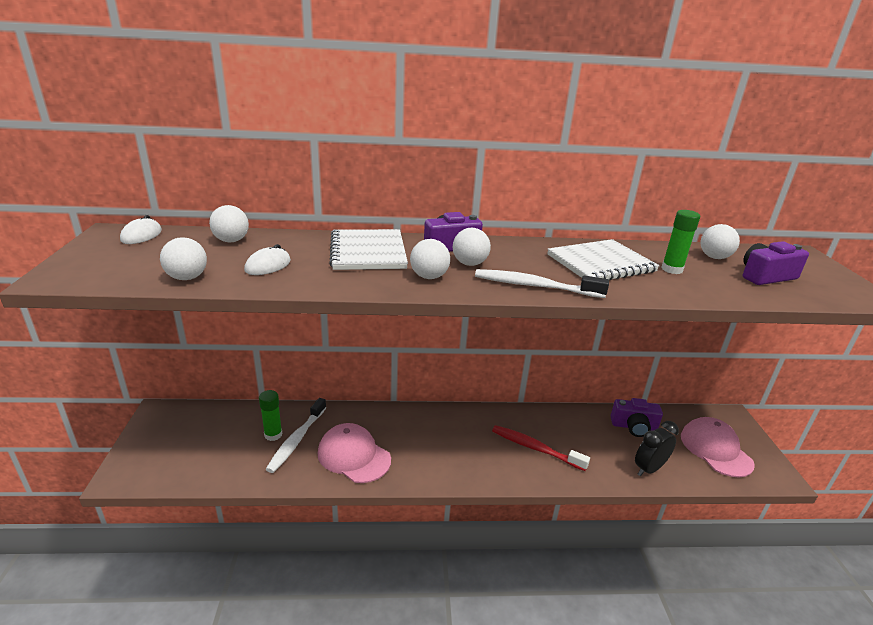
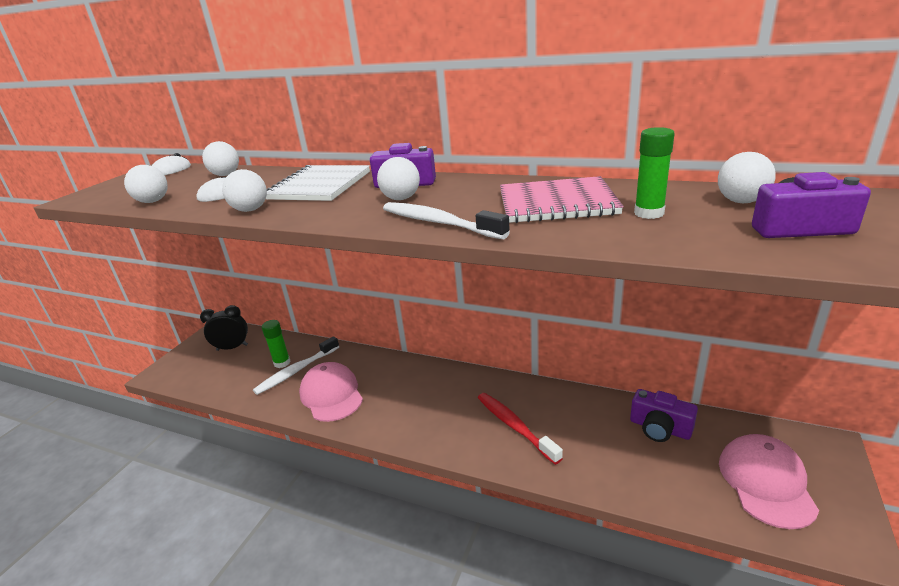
camera: 30 degrees right, 0 degrees up
white ball [410,239,450,279] -> white ball moved to [222,169,267,212]
white notebook [547,239,660,280] -> pink notebook [500,176,624,223]
black clock [635,421,679,476] -> black clock moved to [200,305,248,351]

